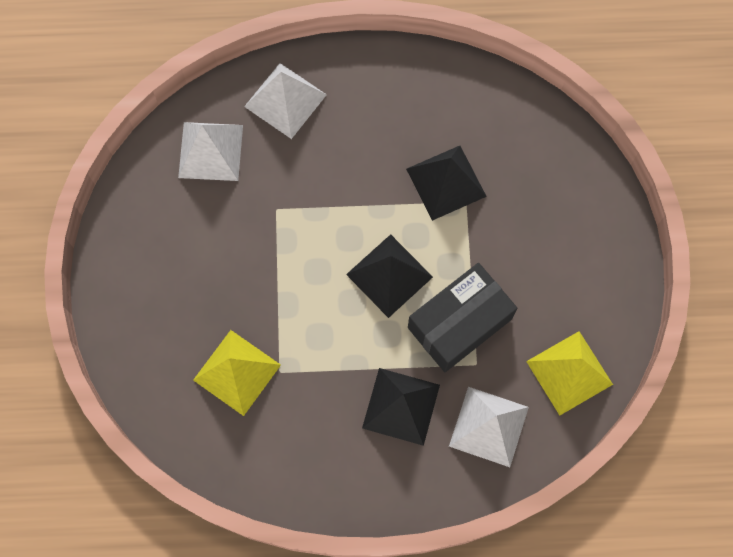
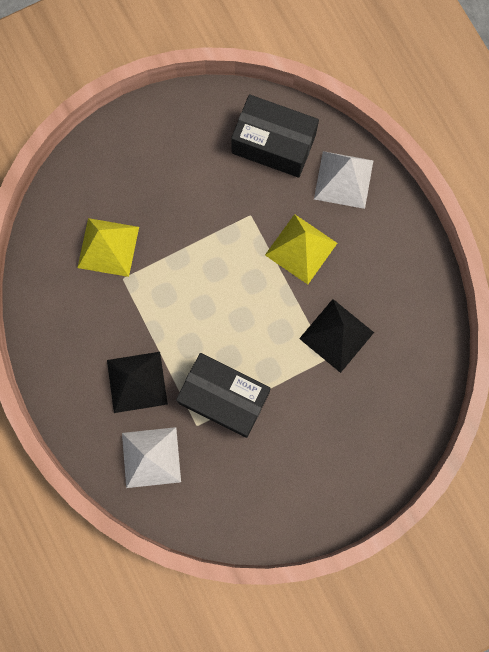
camera: 65 degrees right, 5 degrees up
white pyramid [178,122,243,181] -> black box [231,94,319,178]
black pyramid [346,234,433,318] -> none
yellow pyramid [526,331,613,415] -> yellow pyramid moved to [265,214,337,284]

